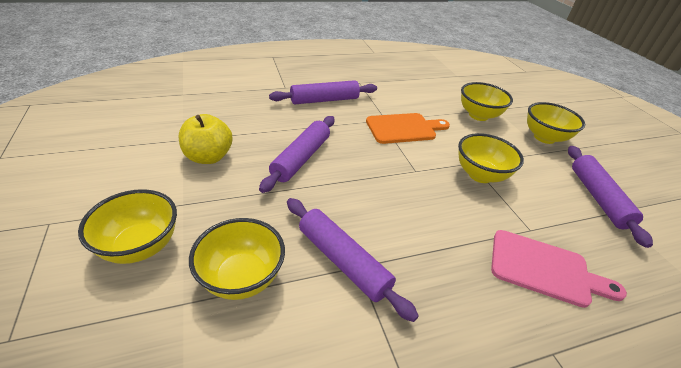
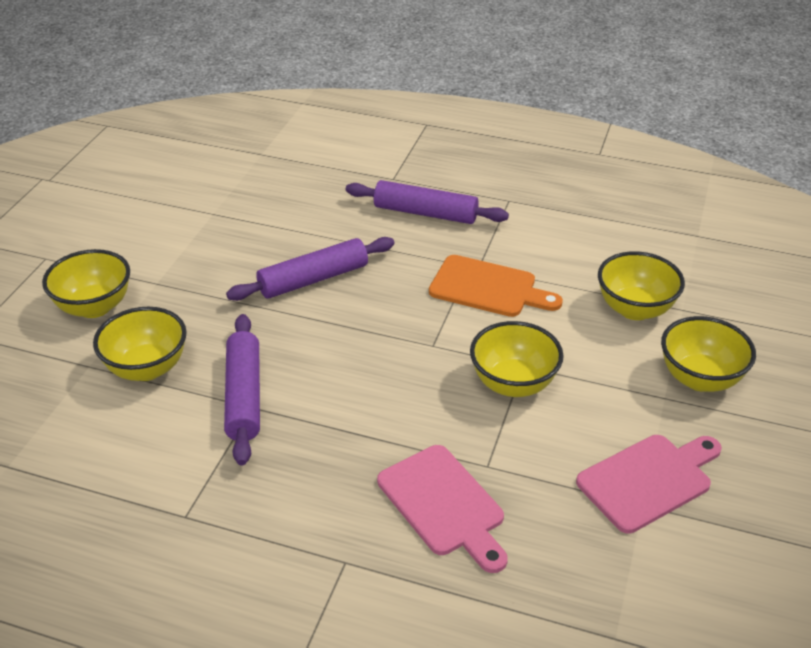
camera: 40 degrees right, 0 degrees up
yellow apple [179,114,232,164] -> none
purple rolling pin [568,146,653,248] -> pink cutting board [576,435,722,533]

